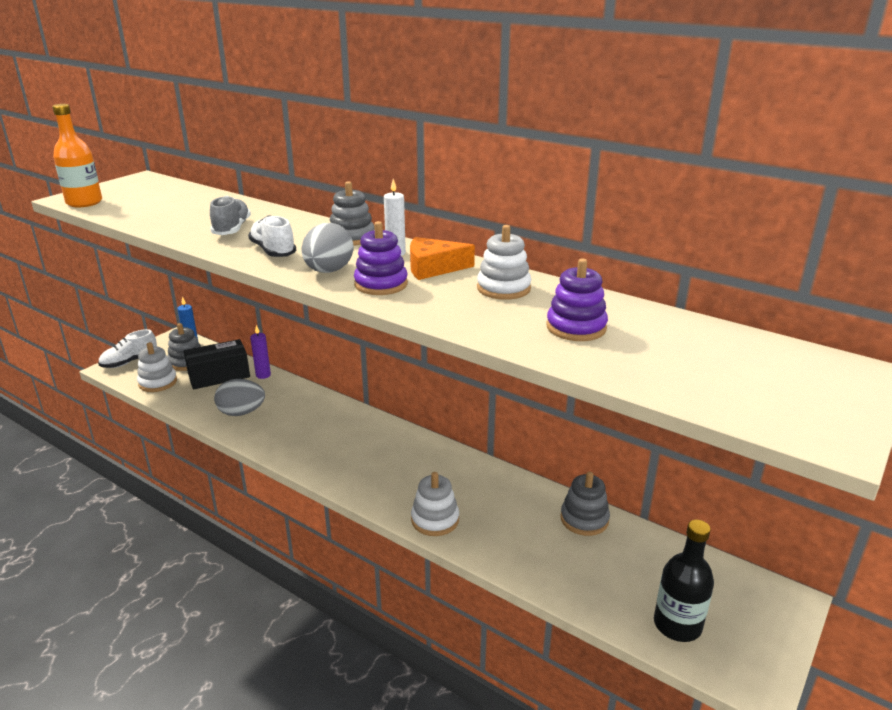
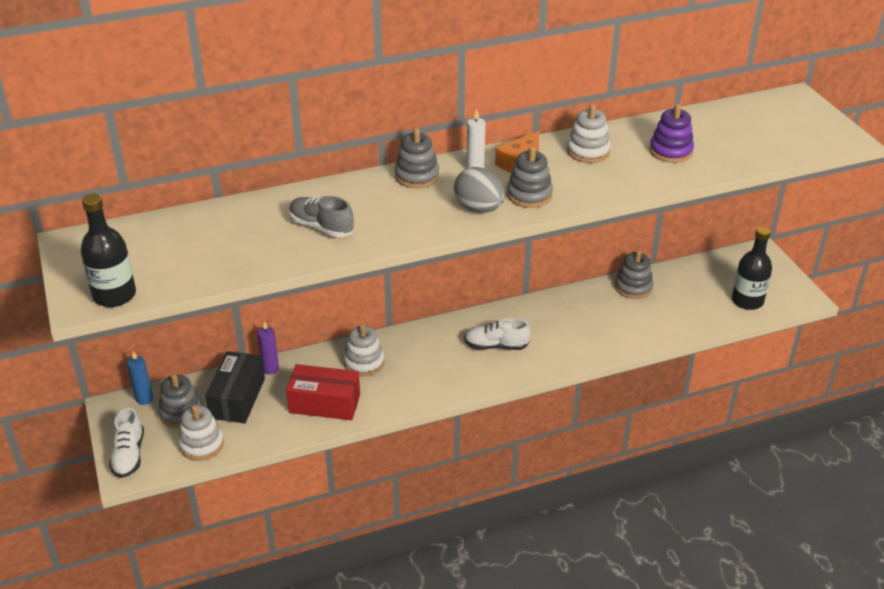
camera: 55 degrees left, 10 degrees up
orange bottle [52,104,102,207] -> black bottle [81,194,136,307]
grey egg [214,379,265,416] -> red box [286,364,360,420]
white shoe [248,215,296,257] -> white shoe moved to [464,318,531,350]
purple stacking toy [354,221,408,295] -> grey stacking toy [507,146,553,208]
white stacking toy [411,472,459,536] -> white stacking toy moved to [343,324,385,377]

